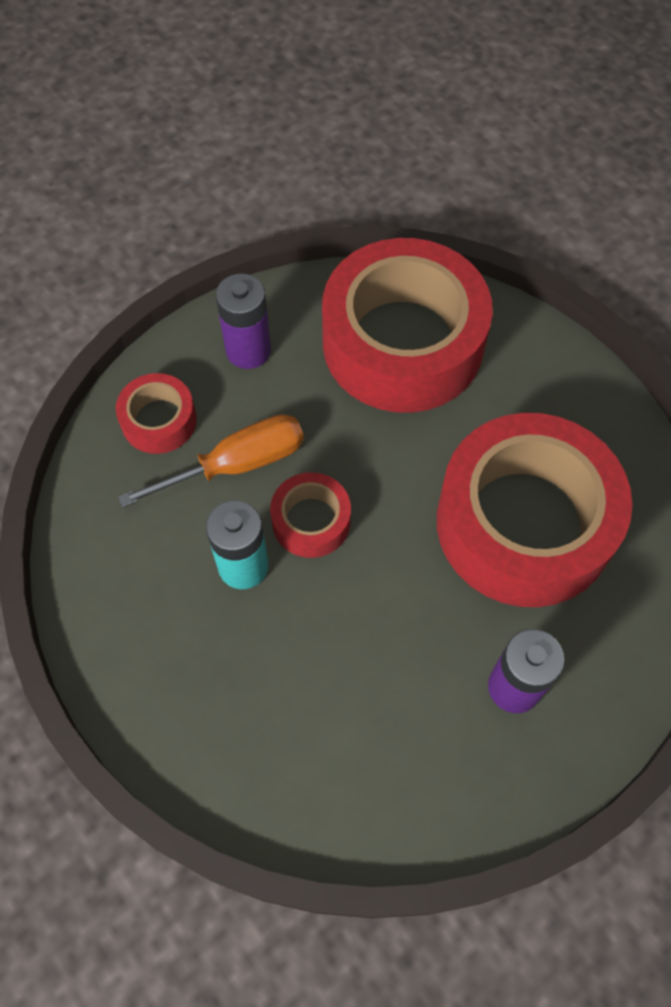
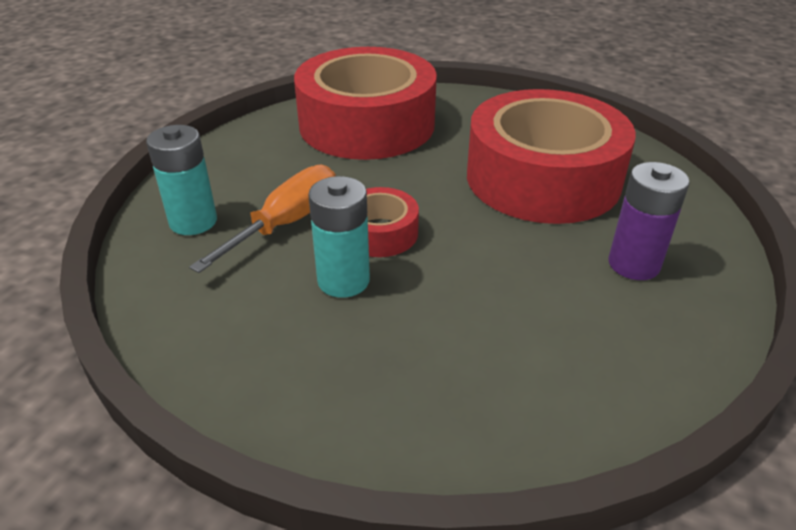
camera: 30 degrees left, 25 degrees down
red tape [116,373,197,454] -> turquoise battery [146,125,217,235]
purple battery [216,273,271,369] -> none

